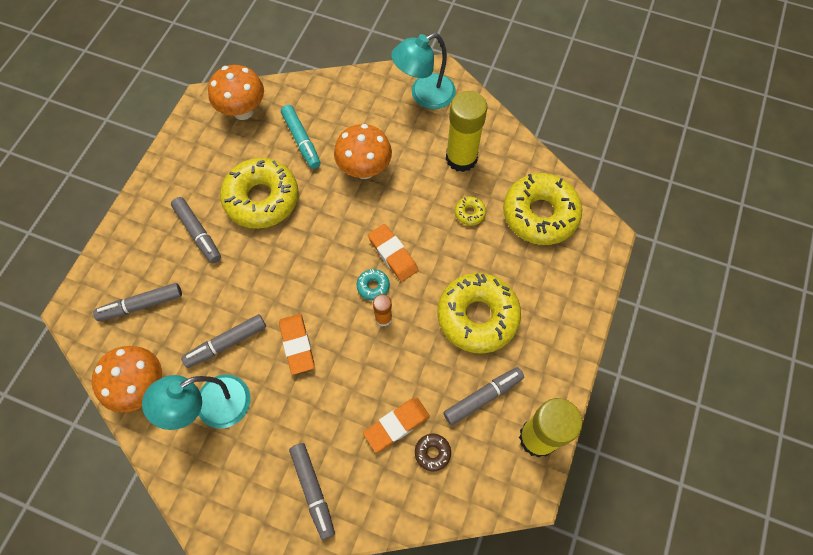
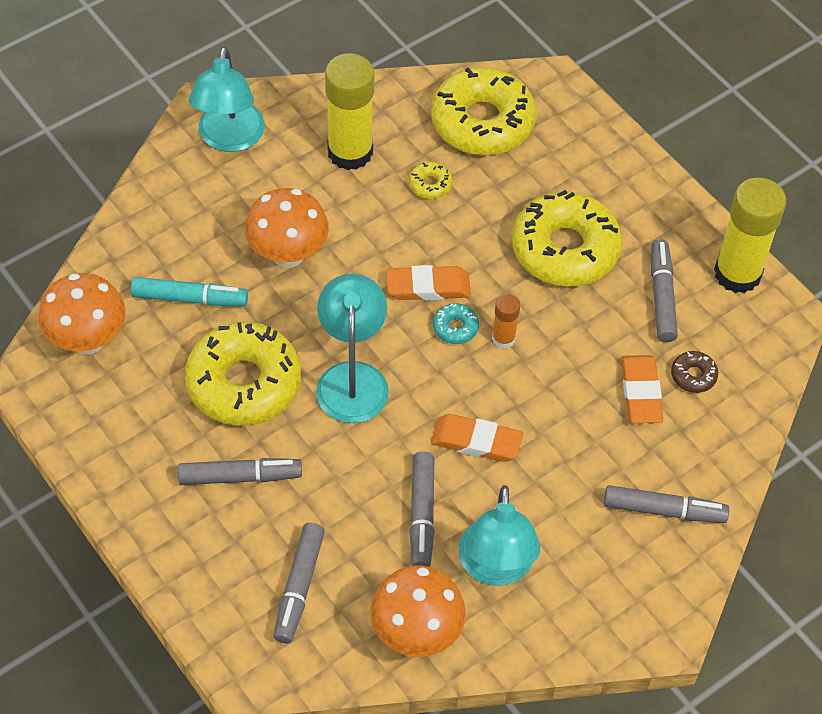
camera: 60 degrees left, 10 degrees down
none -> turquoise lamp [316,273,389,423]

